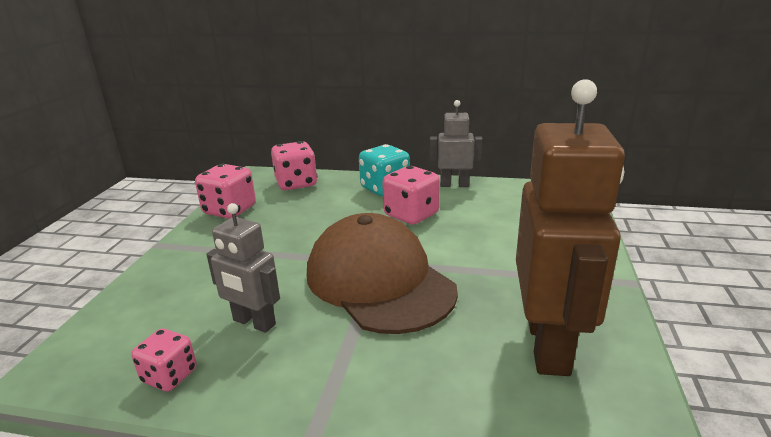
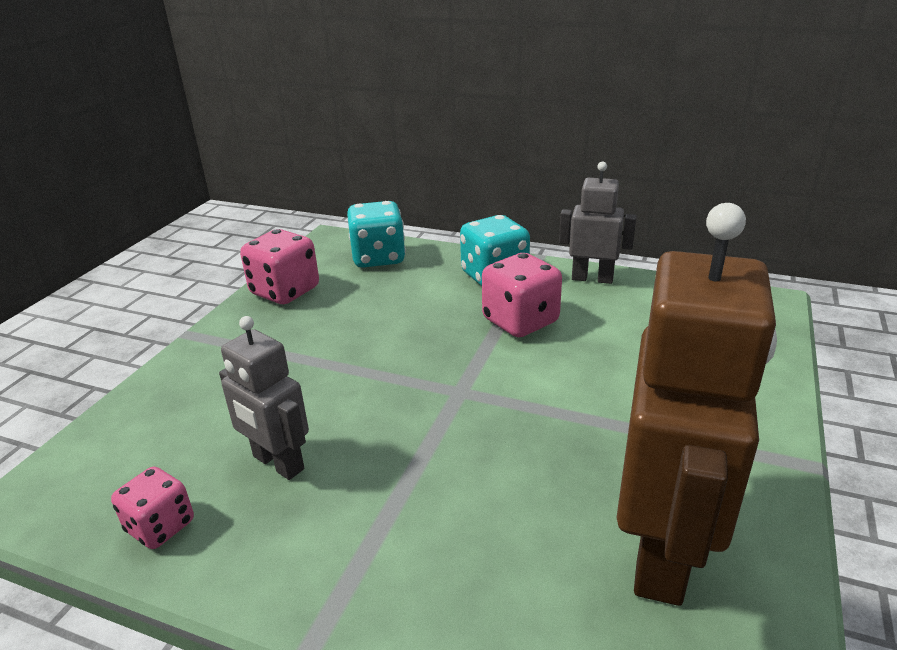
camera: 10 degrees right, 5 degrees up
pink dice [271,141,317,190] -> turquoise dice [347,201,406,268]
brown cap [307,213,458,334] -> none

